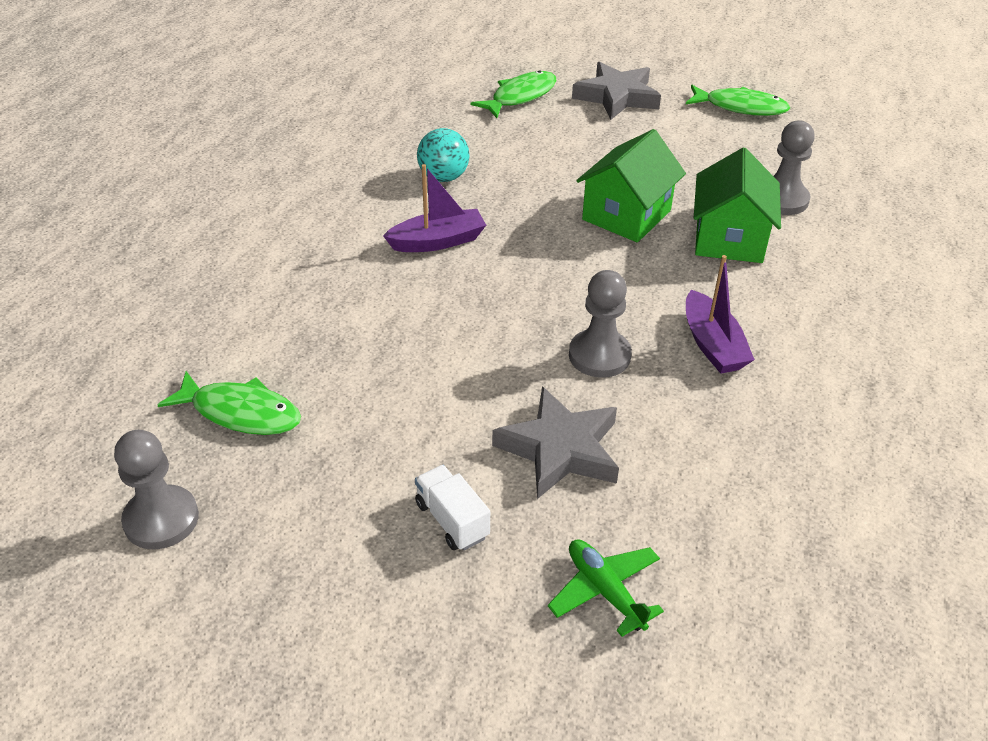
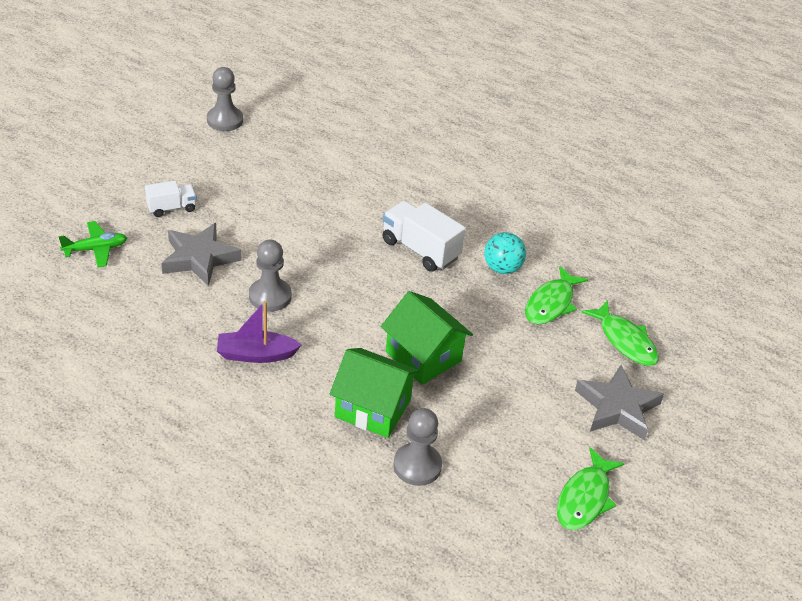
camera: 100 degrees right, 0 degrees up
green fish [158,371,301,435] -> green fish moved to [525,266,588,324]
purple boat [383,164,486,252] -> white truck [382,201,465,272]

